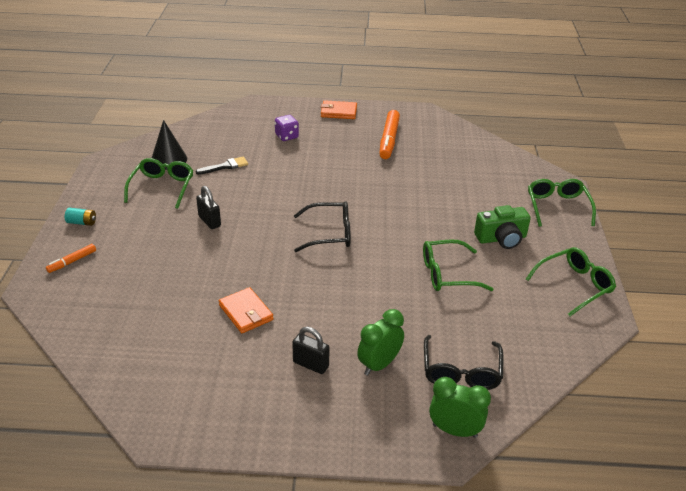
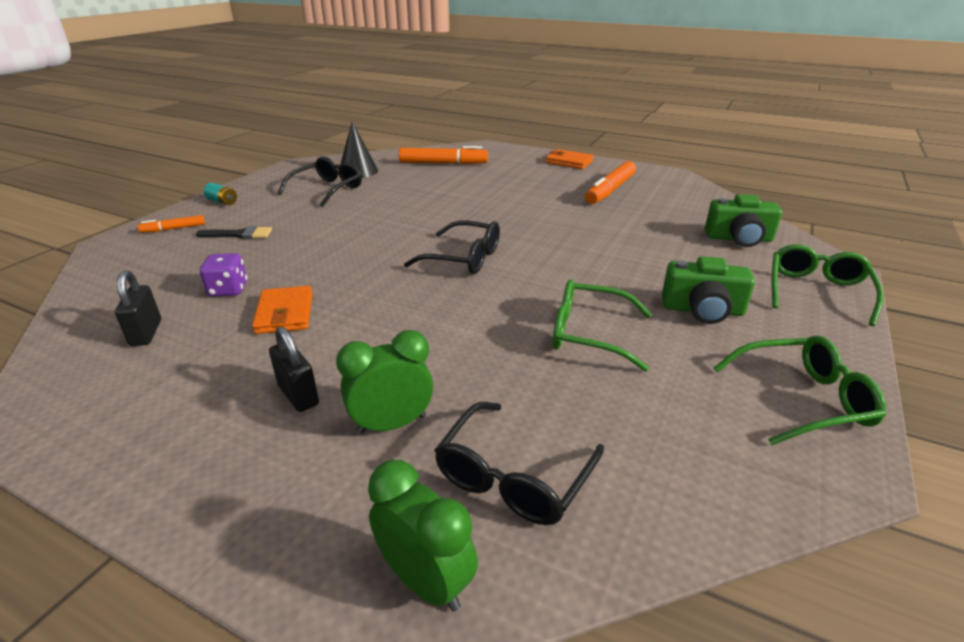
camera: 25 degrees right, 5 degrees down
green glasses [124,158,194,209] -> black glasses [278,156,362,207]
black brush [196,157,248,175] -> black brush moved to [196,226,272,239]
black padlock [196,186,221,229] -> black padlock moved to [115,270,161,346]
purple dice [275,115,299,141] -> purple dice moved to [200,253,247,297]
none -> orange marker [399,146,488,164]
none -> green camera [705,194,782,247]

